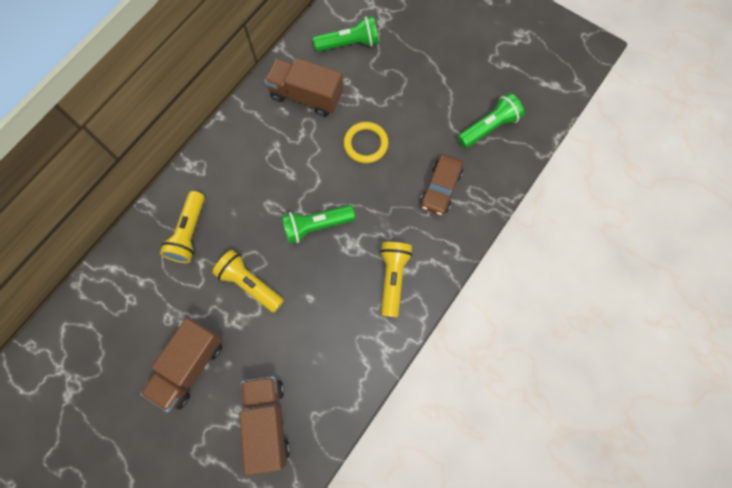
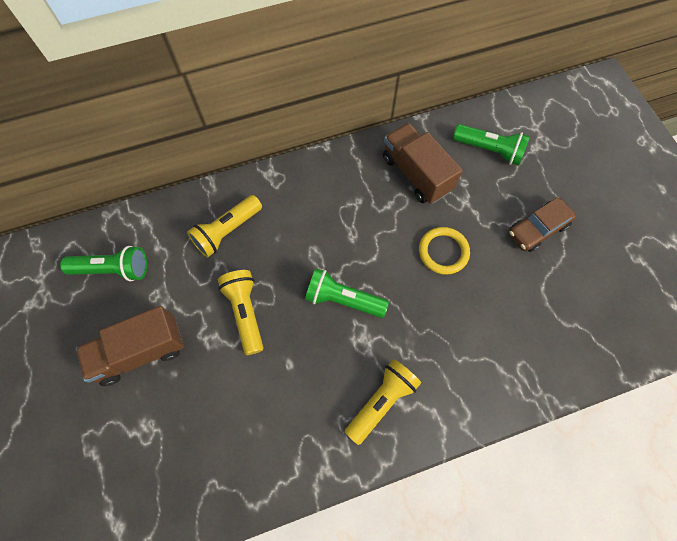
camera: 35 degrees right, 5 degrees down
brown truck [239,376,290,476] -> none
brown car [420,154,463,215] -> brown car moved to [509,197,576,252]
green flashlight [457,93,524,148] -> green flashlight moved to [60,246,147,281]

